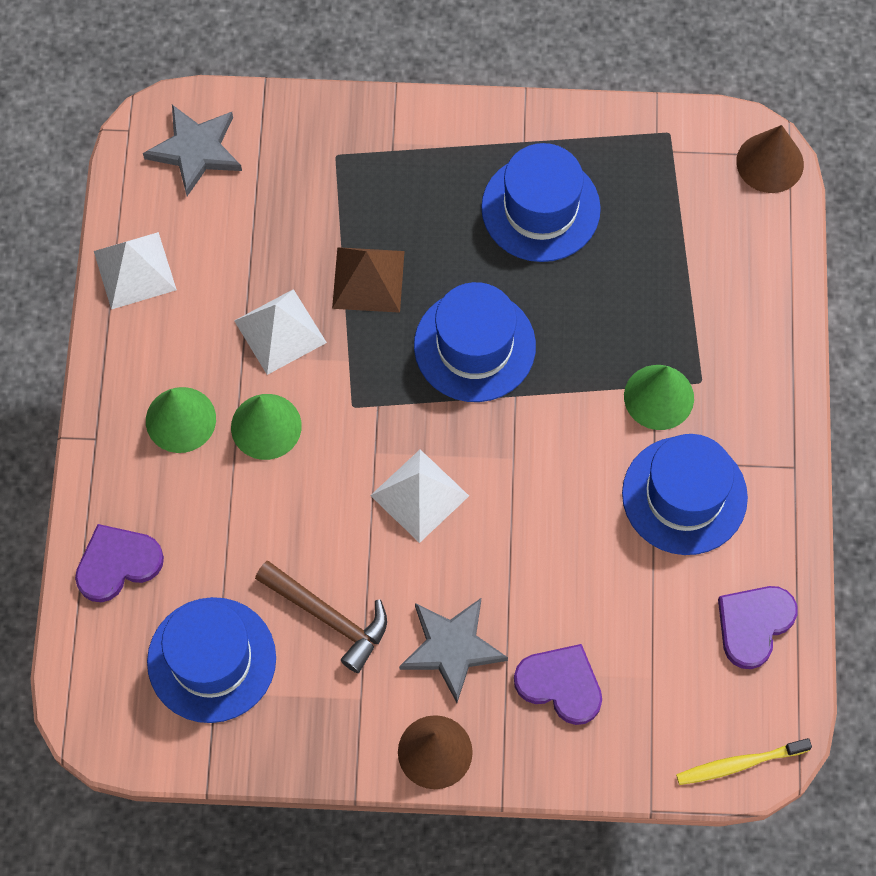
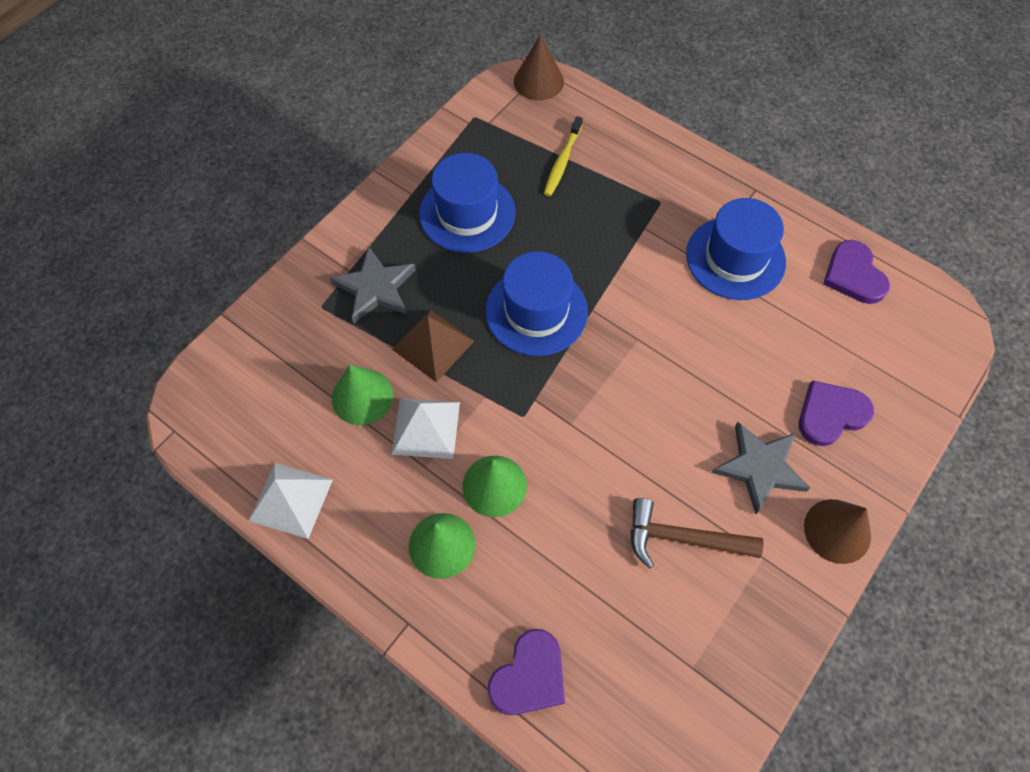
camera: 55 degrees left, 5 degrees down
purple heart [75,524,164,602] -> purple heart turned 150 degrees counterclockwise [488,629,565,715]
grey star [143,105,242,196] -> grey star moved to [330,246,416,323]
blue hat [147,597,276,723] -> none
brown hammer [255,561,387,673] -> brown hammer turned 150 degrees counterclockwise [631,498,764,569]
white pyramid [370,449,469,543] -> none
green cone [624,365,694,430] -> green cone moved to [332,365,393,425]
yellow toothbrush [676,738,812,785] -> yellow toothbrush moved to [544,116,583,196]

